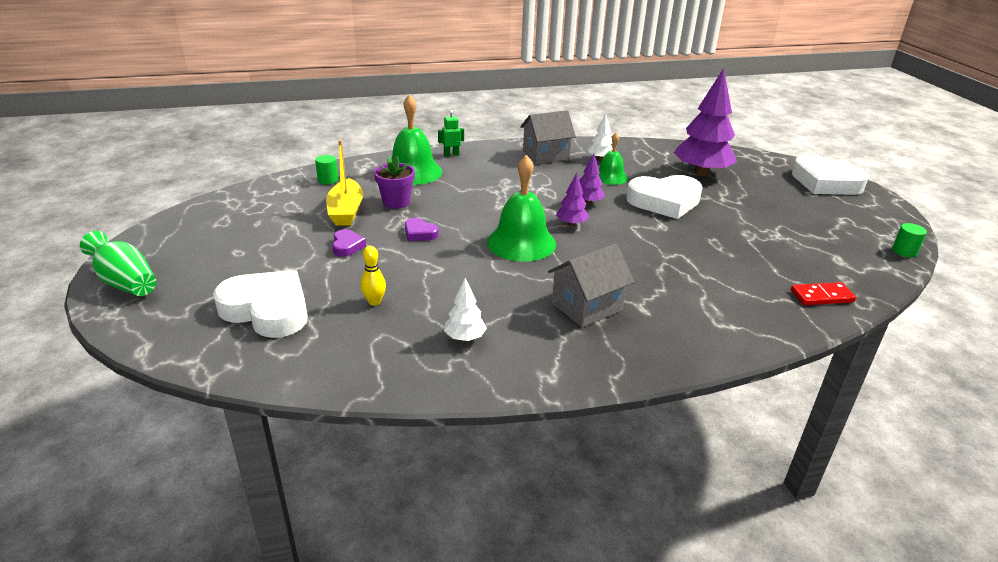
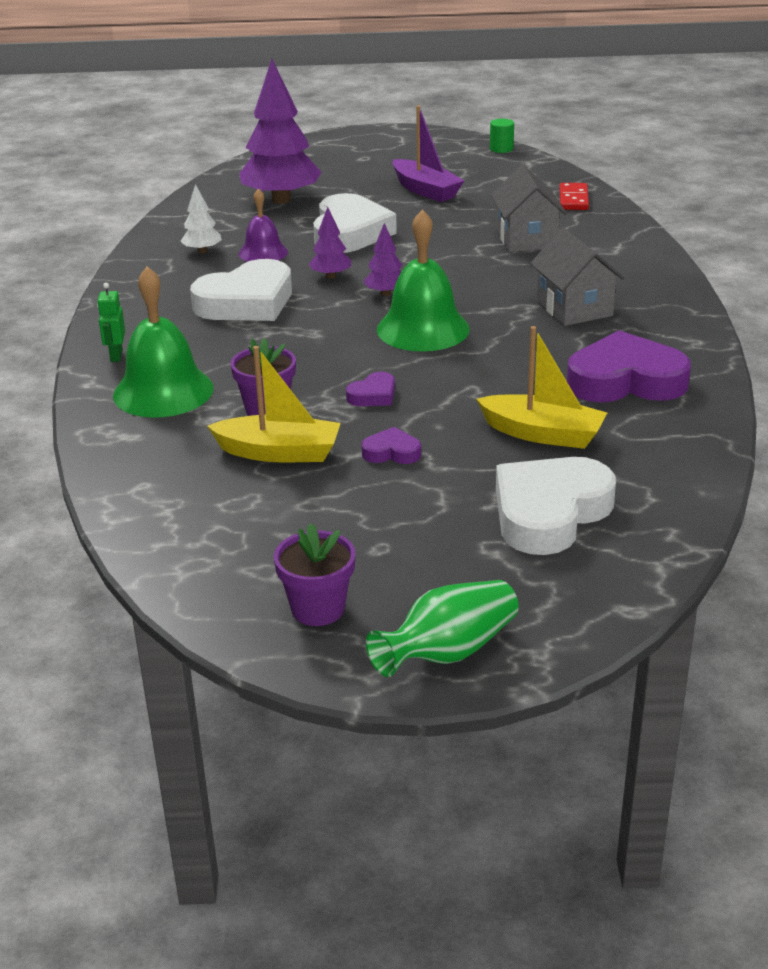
camera: 75 degrees left, 0 degrees up
green cylinder [315,155,338,184] -> none
yellow bowling pin [361,246,386,306] -> yellow boat [476,326,607,449]
white tree [444,278,487,341] -> purple heart [567,330,691,403]
grey house [520,110,576,164] -> grey house moved to [491,165,567,252]
green bell [598,132,628,185] -> purple bell [239,189,288,262]
white heart [792,154,869,195] -> white heart moved to [190,259,292,321]
none -> purple flower pot [274,523,355,626]
none -> purple boat [392,105,464,202]

